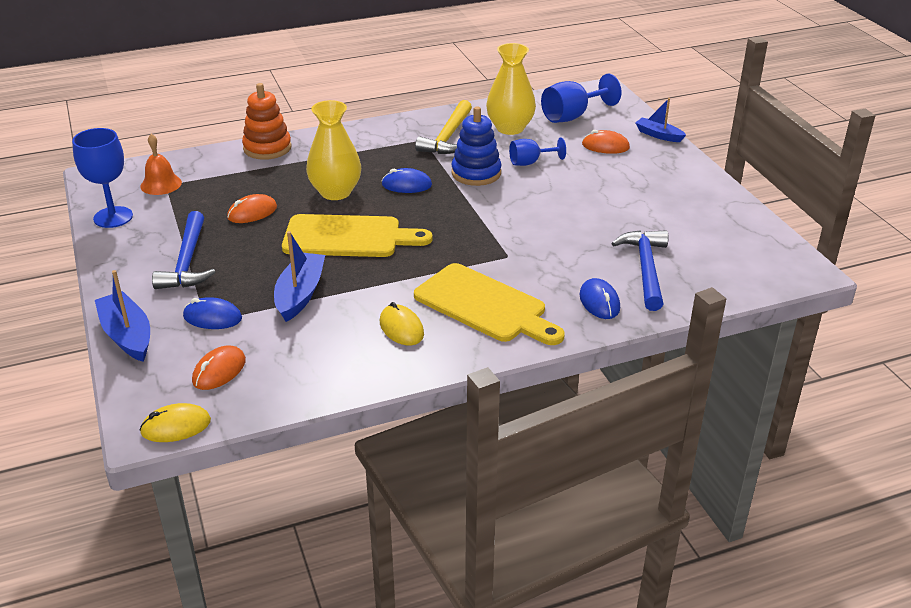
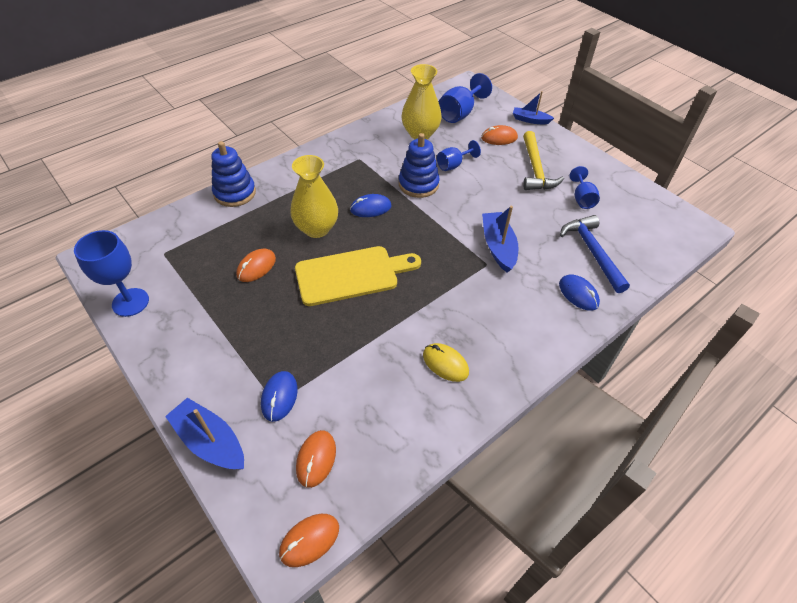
camera: 20 degrees left, 15 degrees up
yellow mouse [139,403,211,442] -> orange mouse [279,514,339,567]
orange bell [140,134,182,195] -> none
blue hammer [152,211,215,289] -> none
blue mouse [183,297,242,329] -> blue mouse turned 75 degrees counterclockwise [261,371,298,422]
orange stacking toy [242,83,291,160] -> blue stacking toy [212,141,256,207]
blue boat [274,231,325,322] -> blue boat moved to [482,206,518,273]
yellow cutting board [414,263,565,345] -> none
yellow hammer [415,100,472,154] -> yellow hammer moved to [523,131,564,190]
none -> blue goblet [569,166,600,209]

